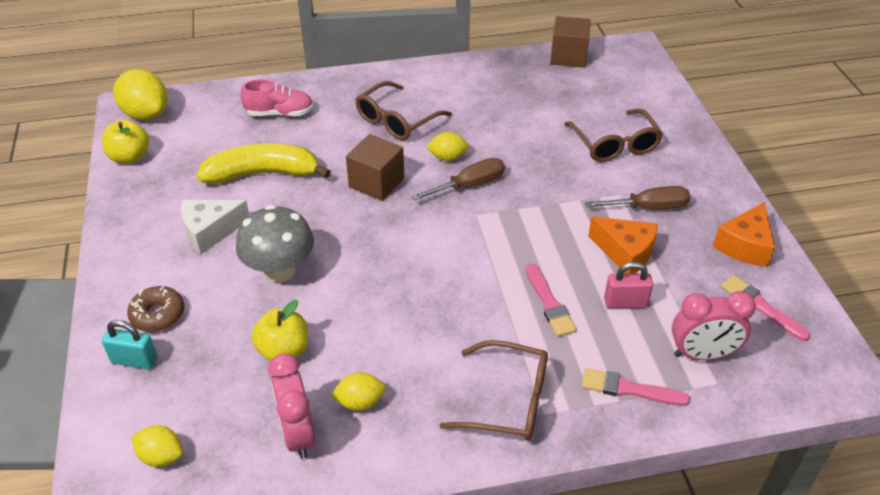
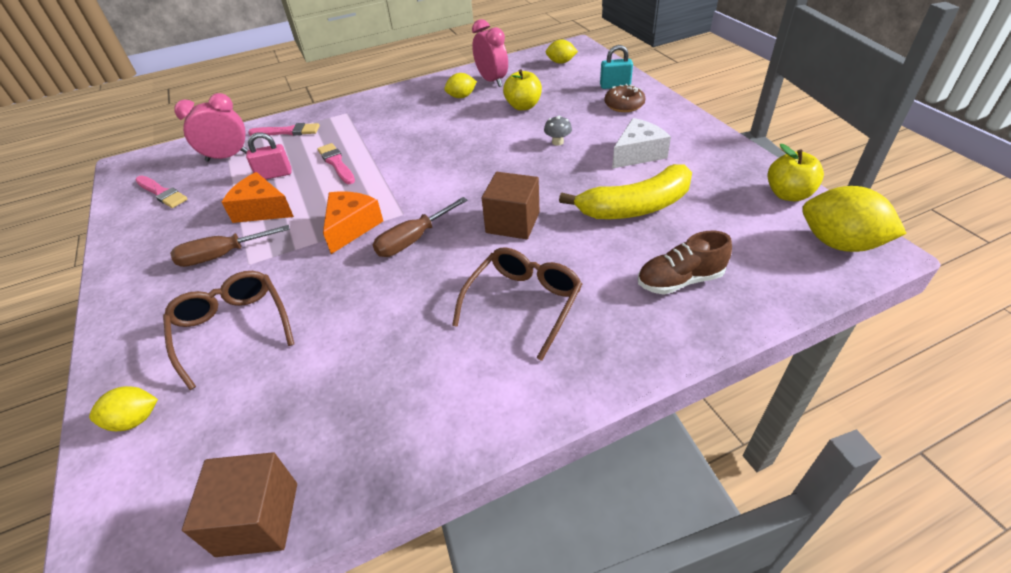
camera: 170 degrees right, 0 degrees up
grey mushroom [236,205,314,282] -> grey mushroom [544,116,572,146], size x0.44
pink shoe [240,79,314,117] -> brown shoe [638,231,732,295]
yellow lemon [426,132,468,161] -> yellow lemon moved to [89,386,158,431]
brown glasses [439,340,548,441] -> none
orange cheese [713,202,775,267] -> orange cheese moved to [323,191,383,254]

